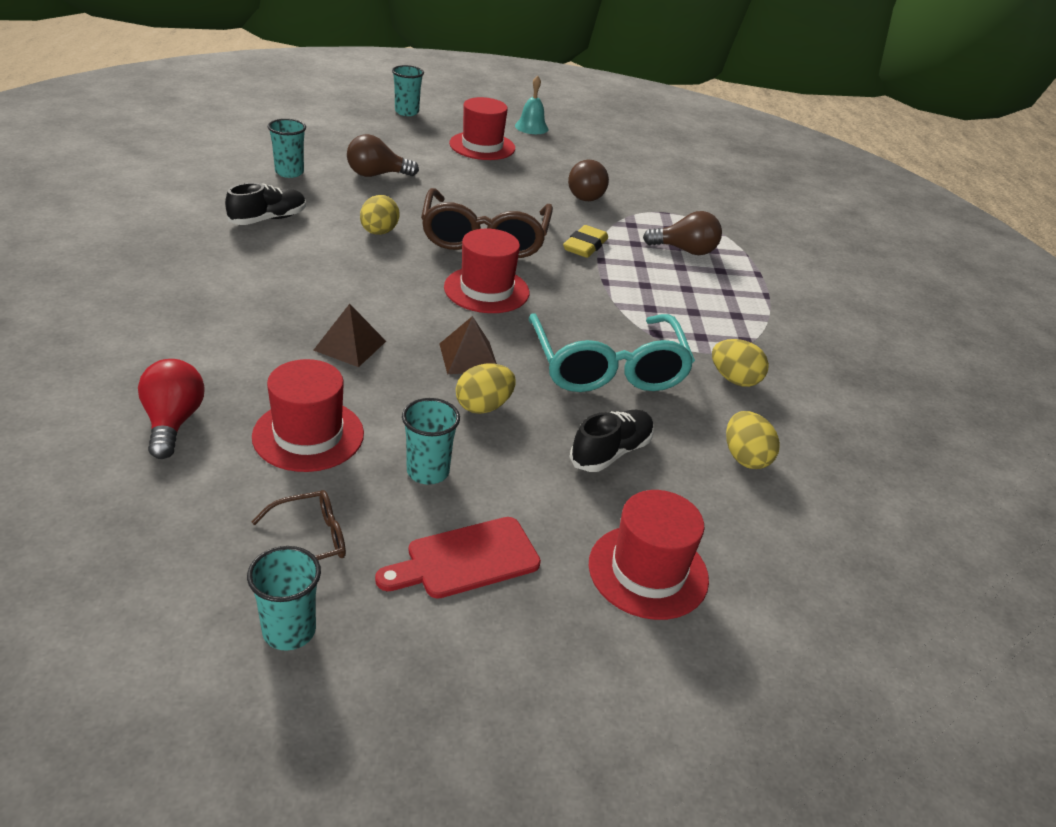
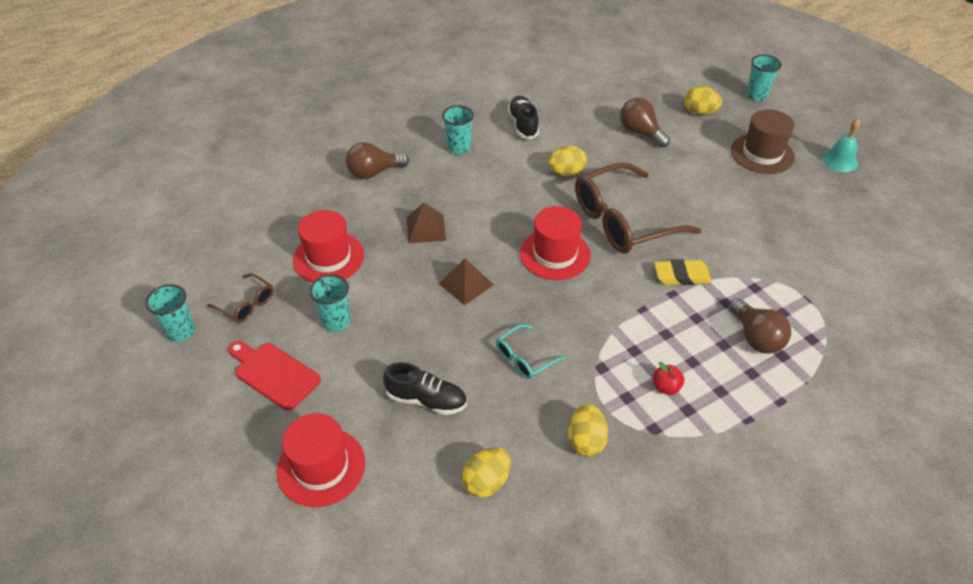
camera: 65 degrees right, 10 degrees up
red light bulb [138,359,205,459] -> none
black shoe [225,183,306,225] -> black shoe turned 120 degrees counterclockwise [508,96,539,139]
turquoise cup [268,119,306,178] -> turquoise cup moved to [442,105,474,154]
red hat [449,97,515,160] -> brown hat [731,109,795,174]
yellow egg [456,363,516,414] -> yellow egg moved to [684,86,722,115]
turquoise glasses [529,314,695,392] -> turquoise glasses [496,324,566,379], size x0.46
brown light bulb [568,160,609,201] -> brown light bulb moved to [346,142,409,179]
none -> red apple [653,362,685,395]

